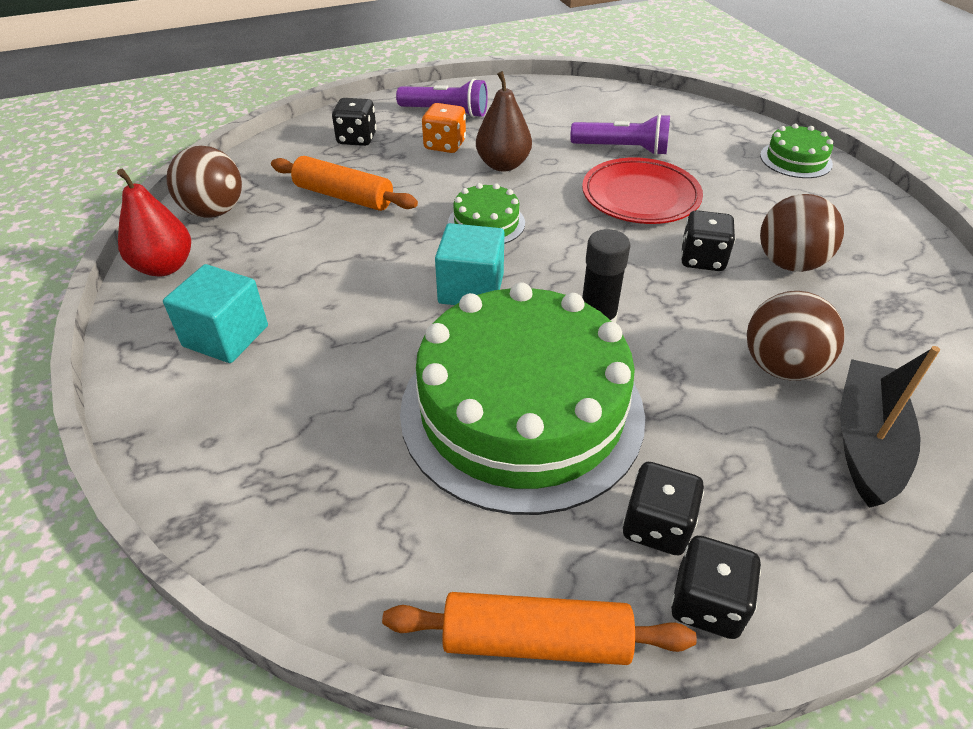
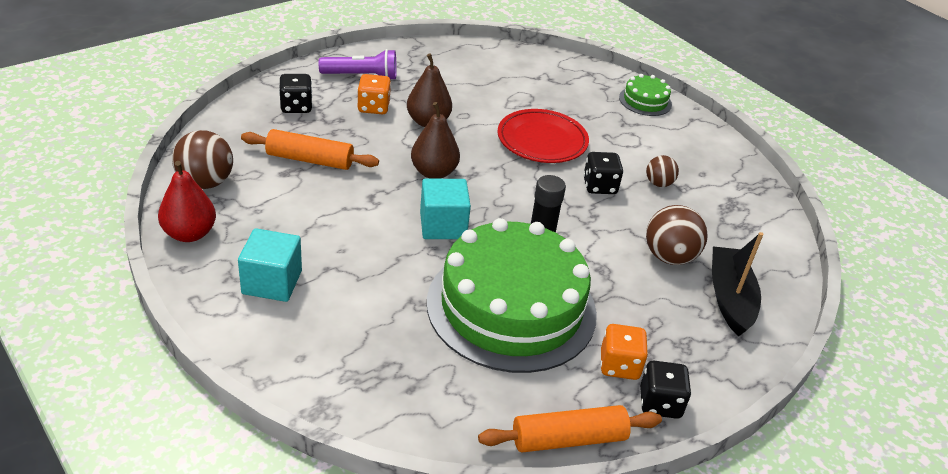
camera: 20 degrees left, 5 degrees down
green cake [448,183,525,244] -> brown pear [411,102,460,179]
purple flashlight [570,114,670,156] -> none
black dice [623,462,704,555] -> orange dice [600,324,648,380]
brown ball [760,194,844,272] -> brown ball [646,155,679,187], size x0.59

